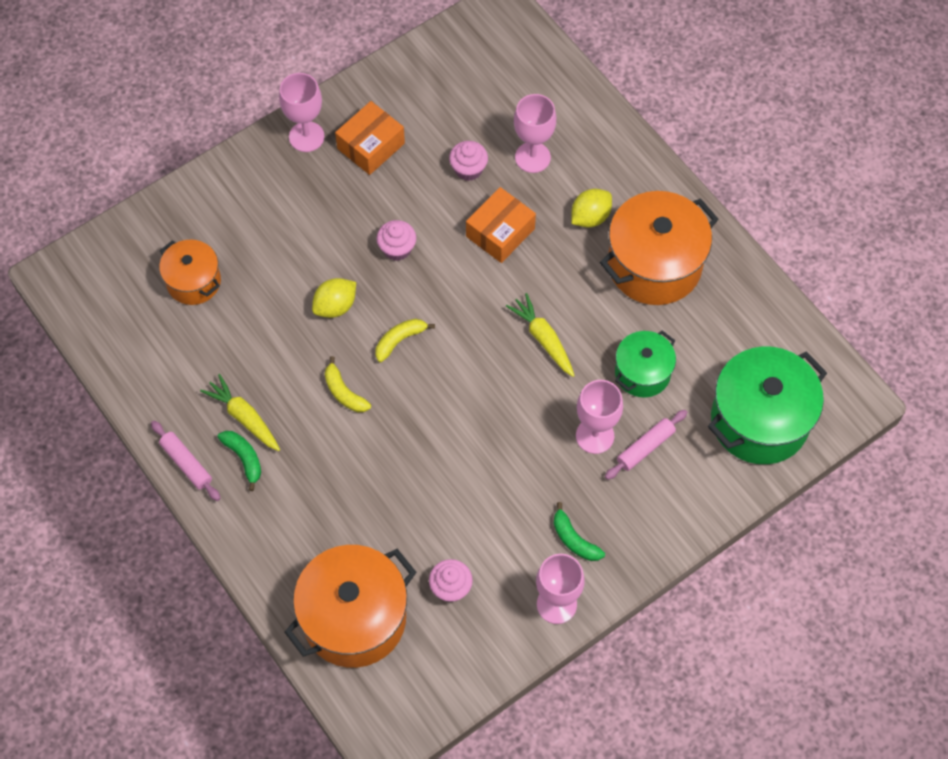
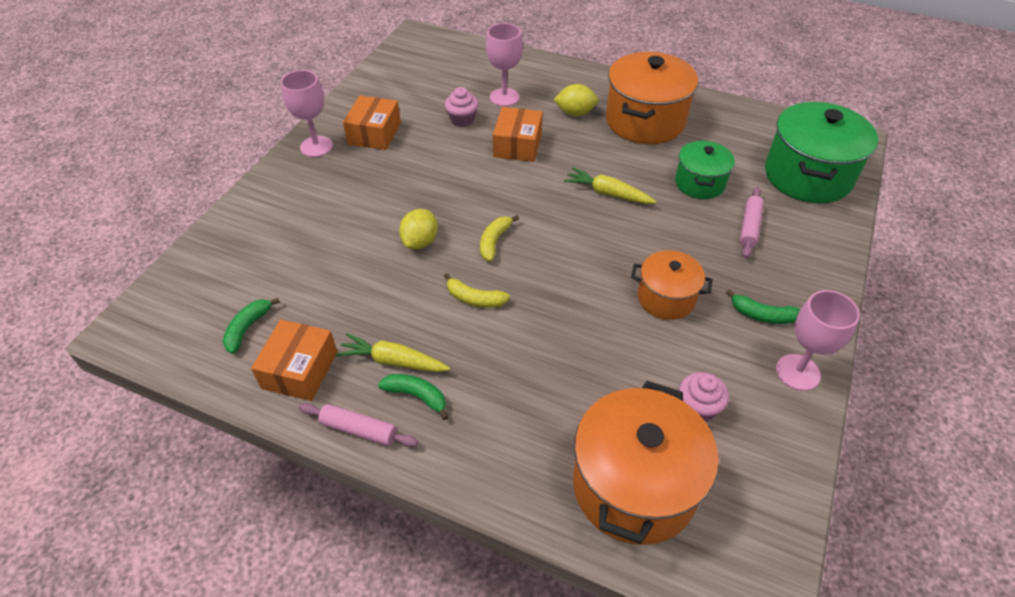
camera: 30 degrees left, 15 degrees down
orange pot [159,240,221,305] -> orange pot moved to [631,250,713,320]
pink cupcake [377,220,416,261] -> none
yellow lemon [571,189,612,228] -> yellow lemon turned 75 degrees clockwise [553,84,599,116]
pink goblet [576,380,623,454] -> none
none -> green banana [223,298,280,354]
none -> orange box [251,320,337,401]

